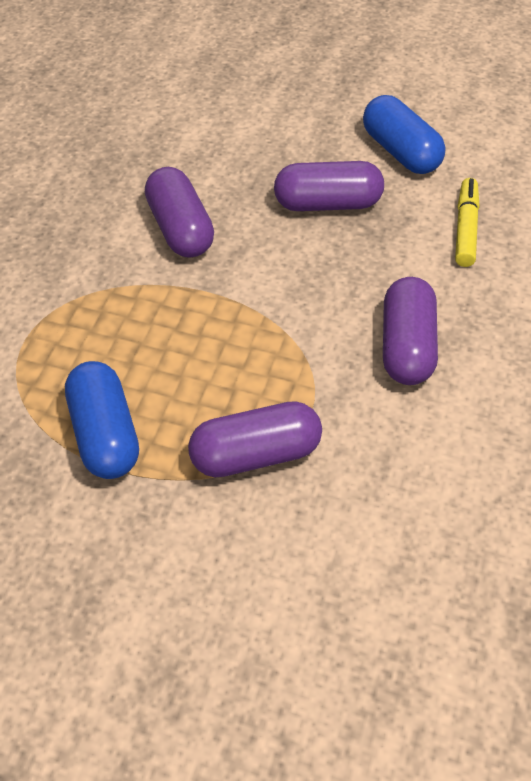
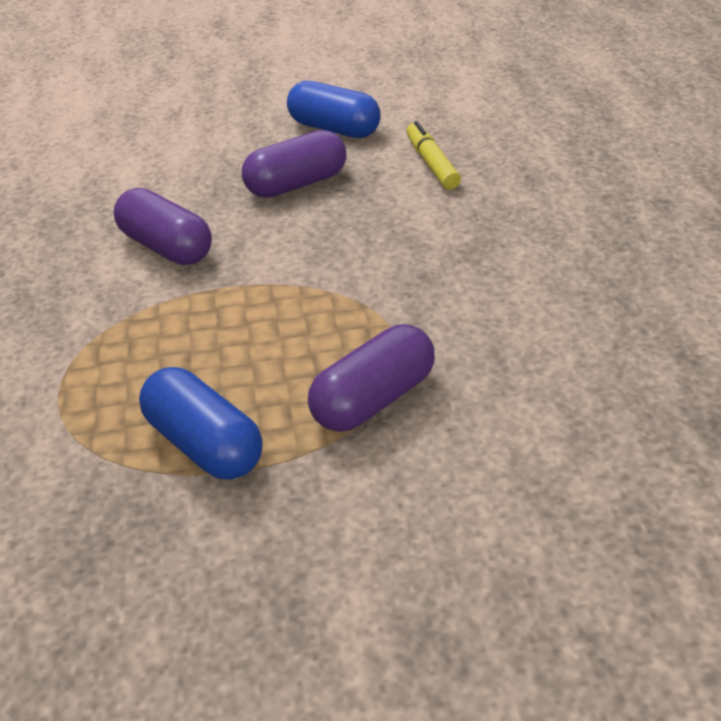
camera: 25 degrees left, 10 degrees down
purple capsule [383,277,438,385] -> none

